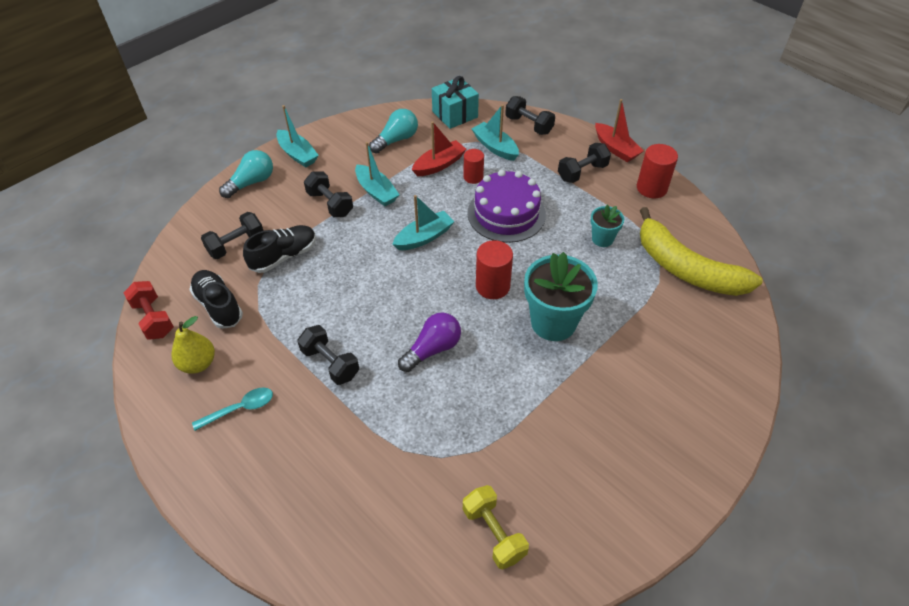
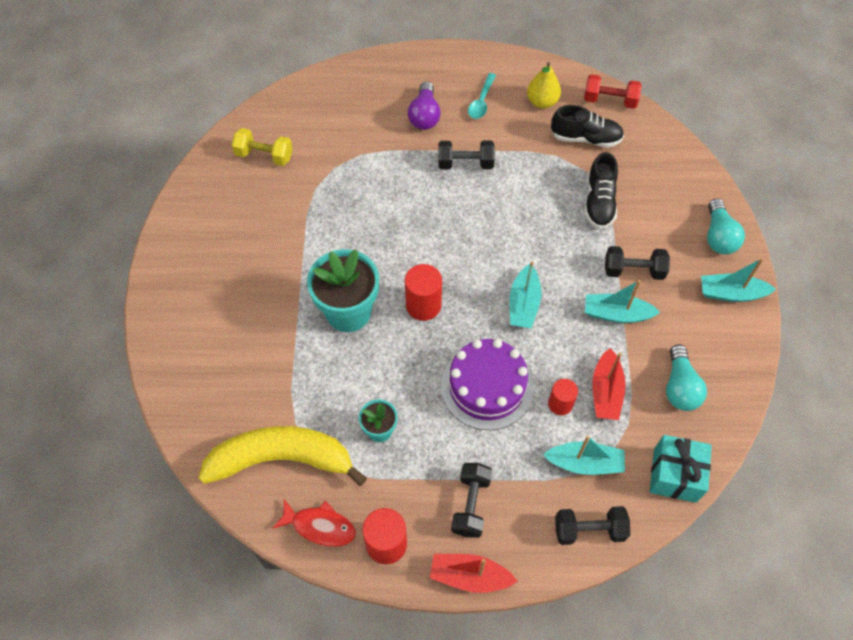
camera: 135 degrees right, 10 degrees up
black dumbbell [201,212,264,259] -> none
purple light bulb [398,312,461,372] -> purple light bulb moved to [408,81,441,130]
none -> red fish [273,499,356,547]

